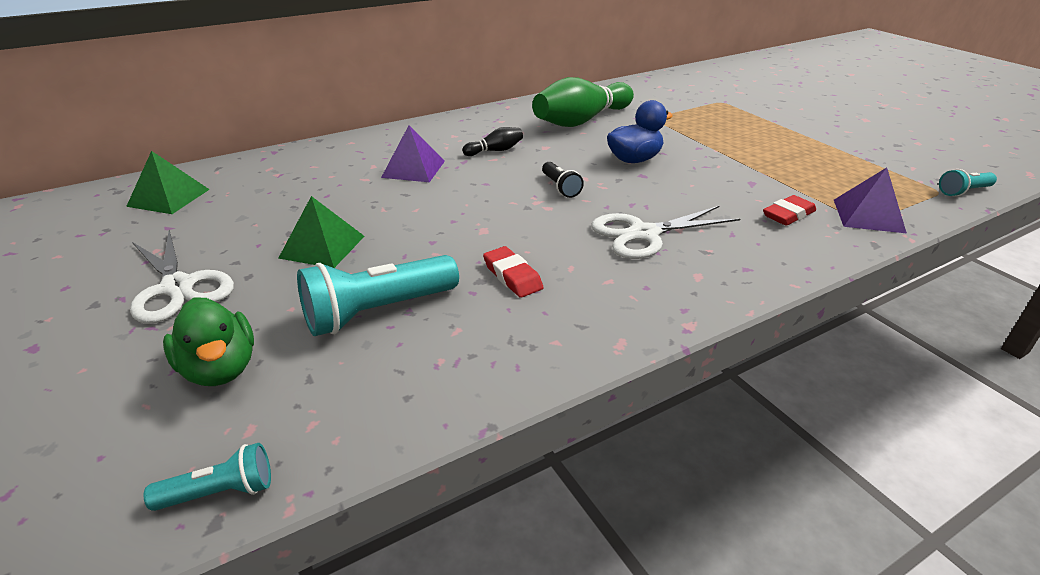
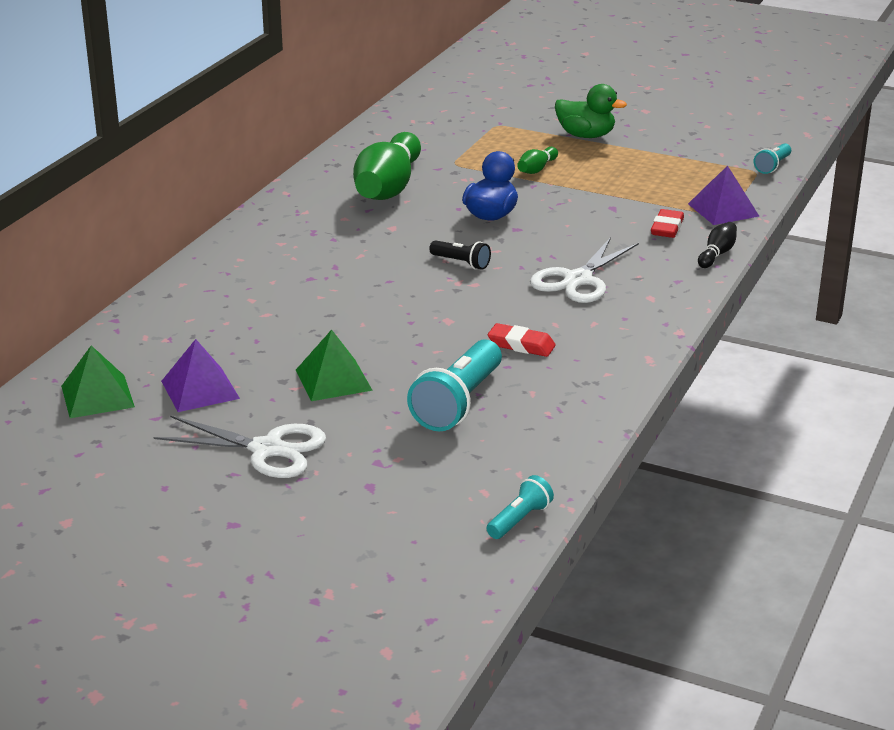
camera: 35 degrees left, 5 degrees down
green duck [163,297,254,386] -> green duck moved to [555,84,627,138]
purple pyramid [381,125,445,182] -> purple pyramid moved to [161,339,240,412]
black bowling pin [462,127,523,156] -> black bowling pin moved to [698,222,737,268]
none -> green bowling pin [517,147,558,174]

